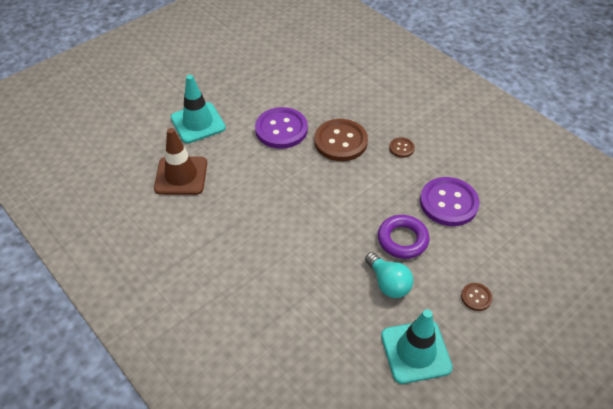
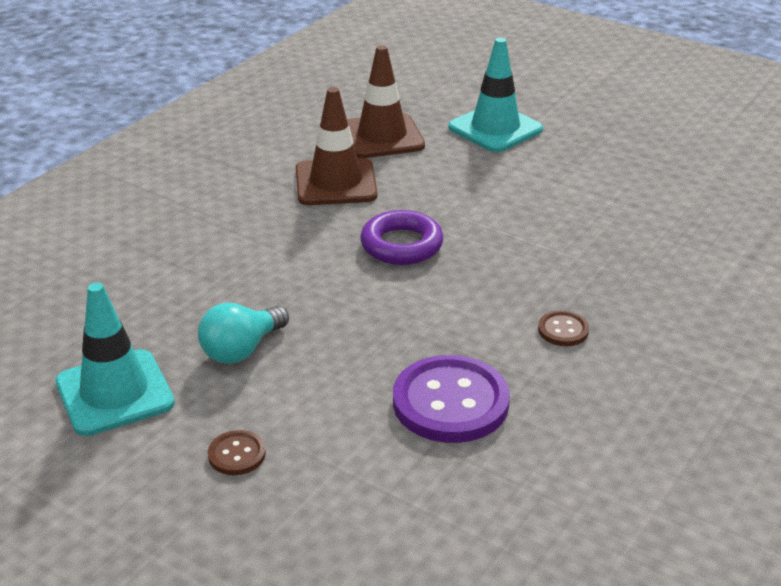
camera: 75 degrees right, 15 degrees down
purple button [255,107,308,149] -> none
brown button [314,119,368,161] -> none
purple ring [378,215,429,259] -> purple ring moved to [360,210,443,265]
none -> brown traffic cone [296,87,377,205]

